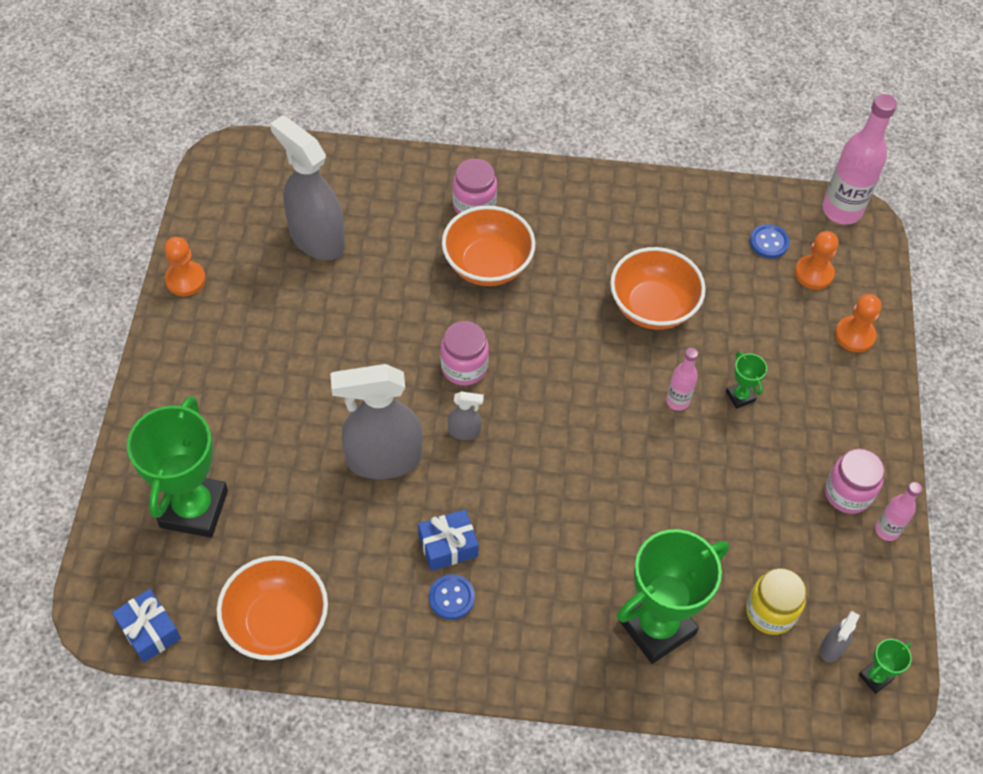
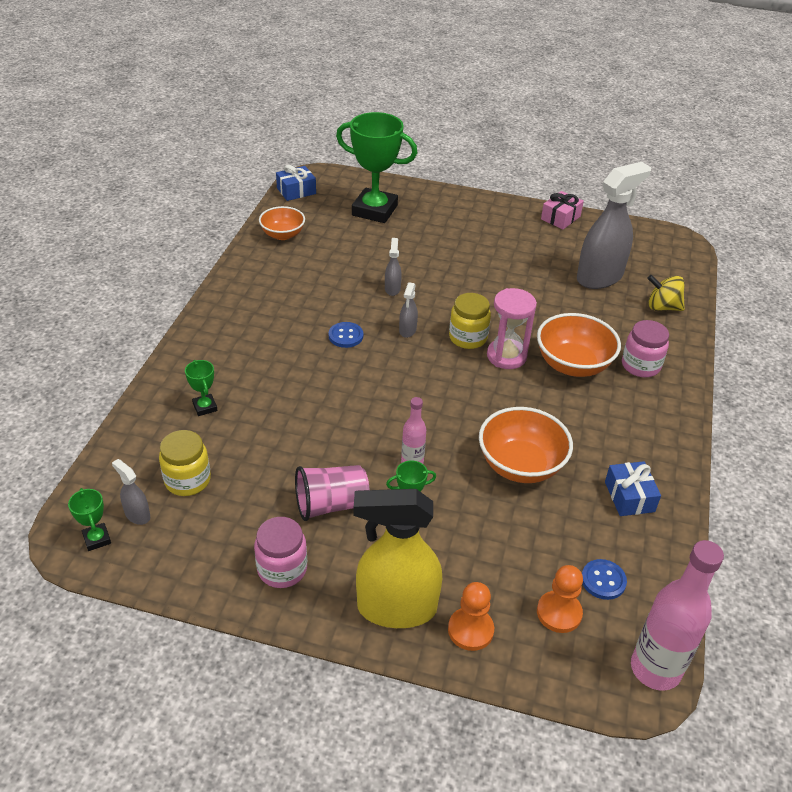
camera: 100 degrees right, 15 degrees down
orange pawn [164,237,206,296] -> pink gift [541,191,584,229]
orange bowl [217,556,328,660] -> orange bowl [259,206,305,240], size x0.65
grey spray bottle [330,364,423,479] -> grey spray bottle [385,238,402,296], size x0.43
blue gift [418,510,479,571] -> blue gift moved to [605,461,661,516]
blue button [429,574,475,620] -> blue button moved to [329,322,363,348]
pink jar [440,321,489,385] -> yellow jar [449,293,491,349]
green trophy [617,529,729,664] -> green trophy [185,360,217,416], size x0.43
pink bottle [875,482,922,541] -> none
none -> pink cup [295,465,369,521]
none -> yellow spray bottle [354,489,442,628]
none -> pink hourglass [487,288,537,369]
none -> yellow spinning top [647,275,685,311]

